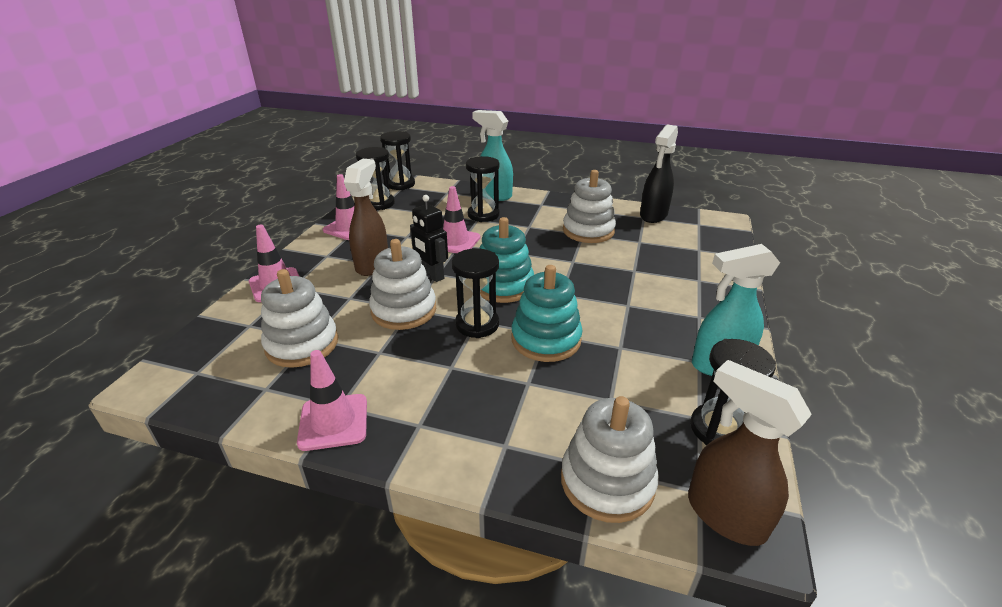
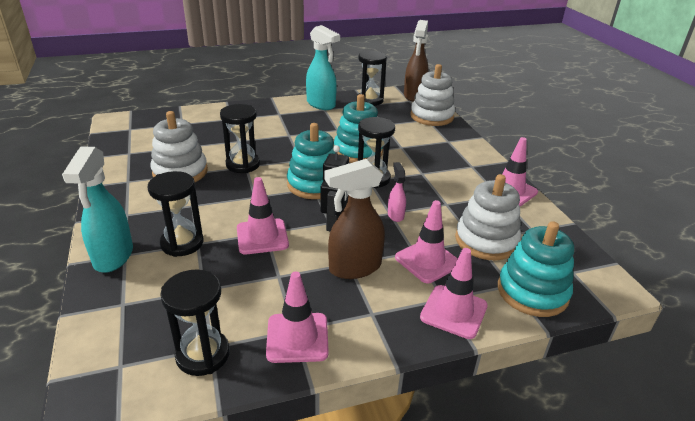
camera: 125 degrees left, 0 degrees up
white stacking toy [369,239,436,330] -> pink spray bottle [388,162,406,222]
black hourglass [380,131,415,190] -> black hourglass moved to [220,104,260,173]
black spray bottle [640,124,678,223] -> none
none -> pink traffic cone [395,200,458,283]
none -> turquoise stacking toy [498,221,574,317]

